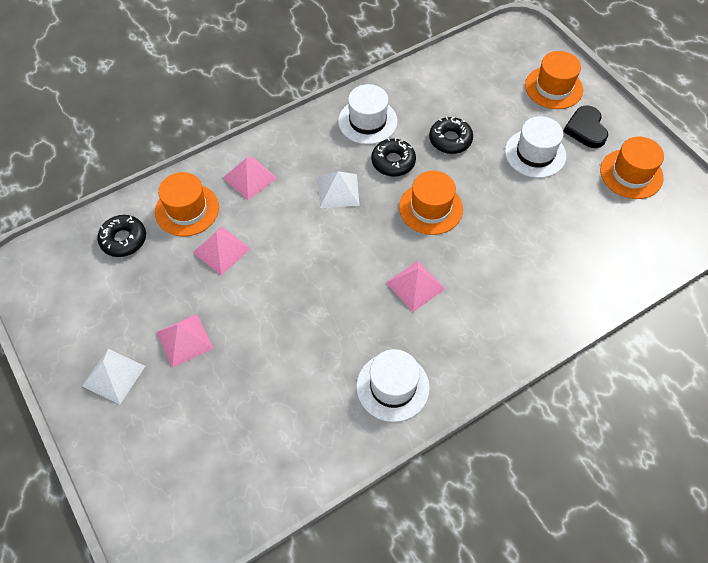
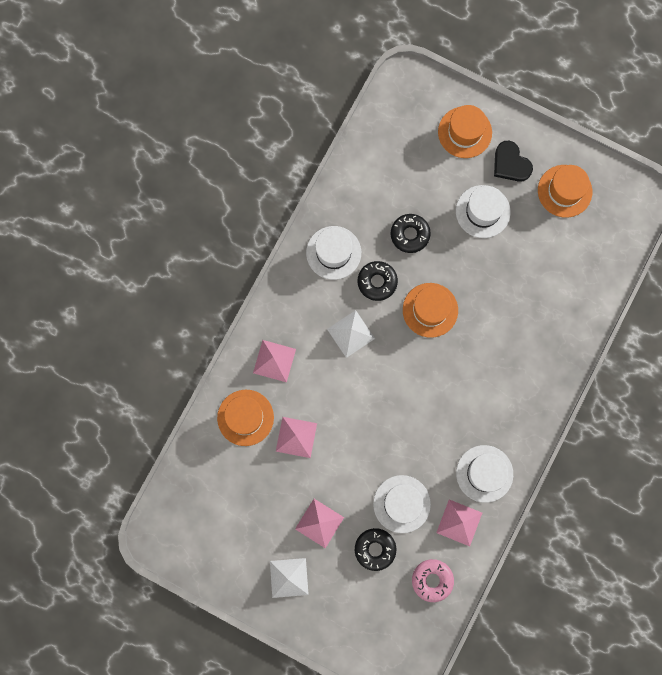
camera: 30 degrees left, 20 degrees up
black donut [97,215,146,257] -> black donut moved to [355,528,396,571]
pink pyramid [386,261,445,312] -> pink pyramid moved to [436,499,482,546]
none -> white hat [373,475,431,533]
none -> pink donut [412,559,454,602]

